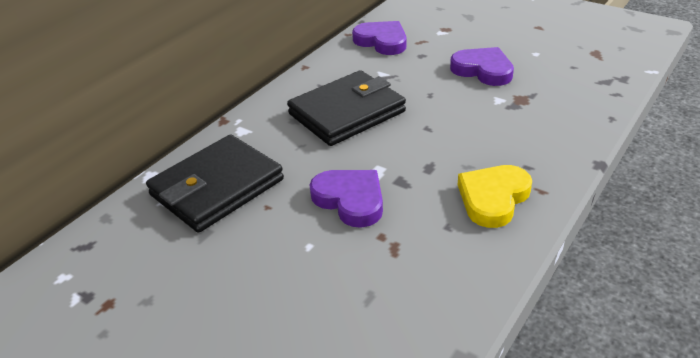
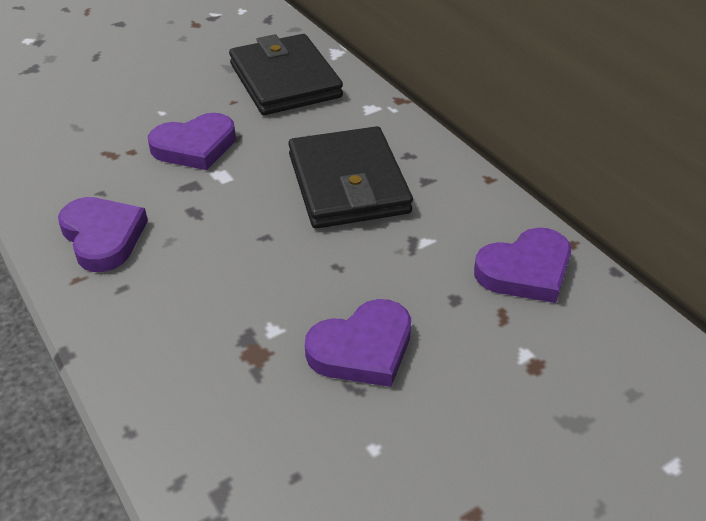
camera: 110 degrees right, 5 degrees up
yellow heart [458,165,532,228] -> purple heart [58,197,148,272]

